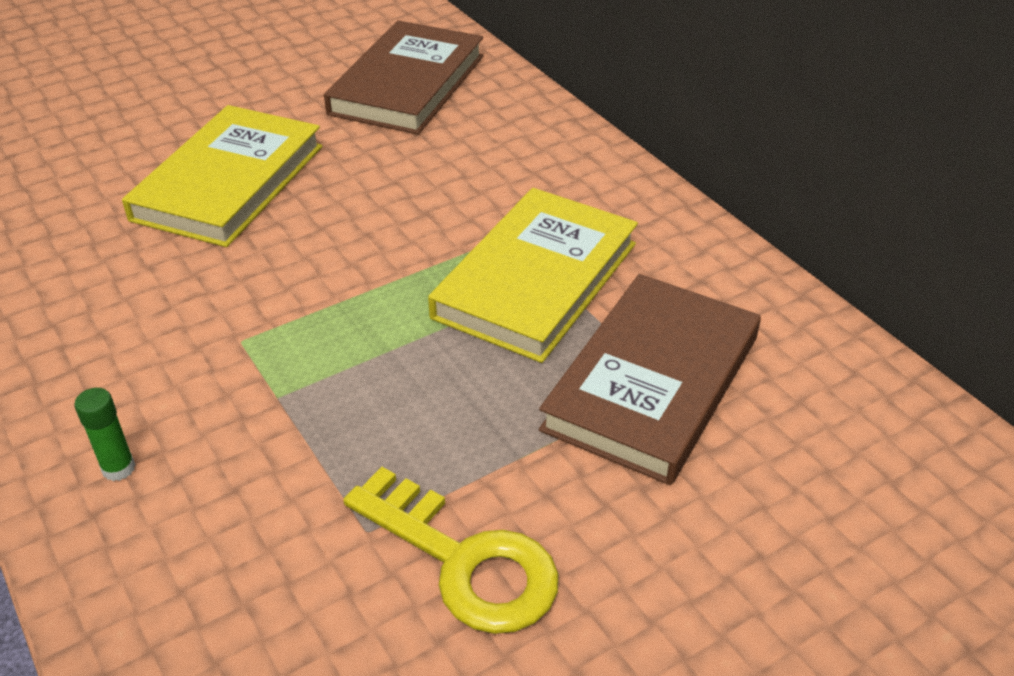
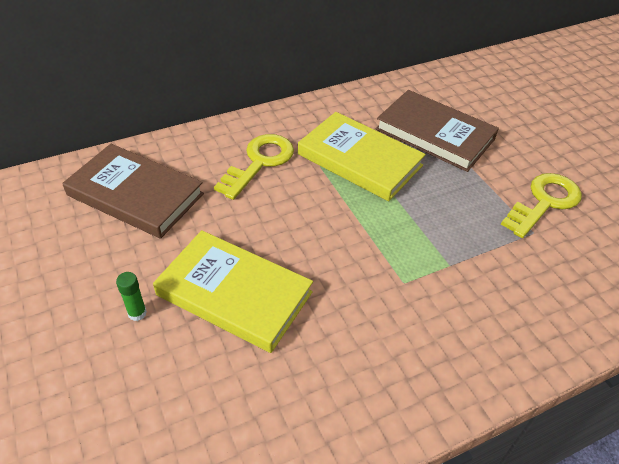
camera: 85 degrees left, 5 degrees up
green glue stick [74,388,135,481] -> green glue stick moved to [116,272,147,321]
none -> yellow key [214,134,294,200]

